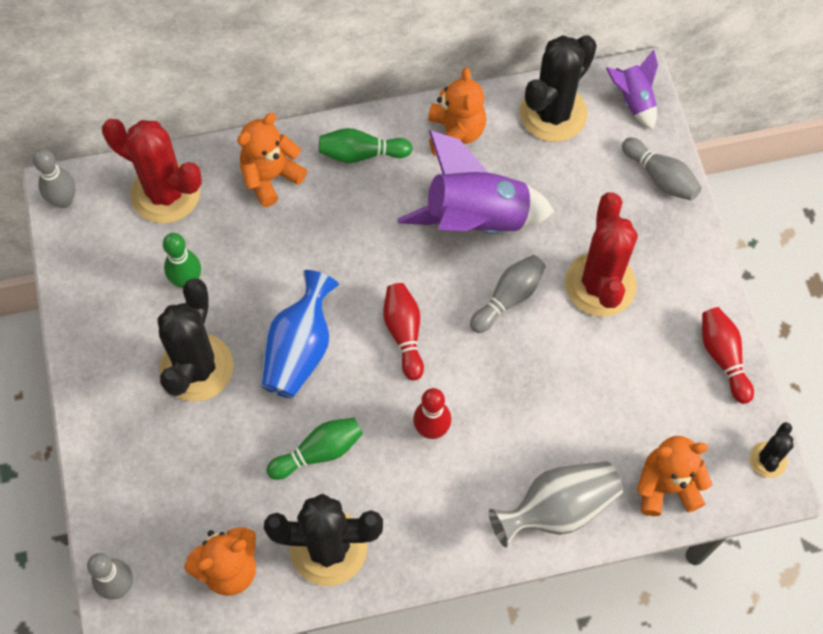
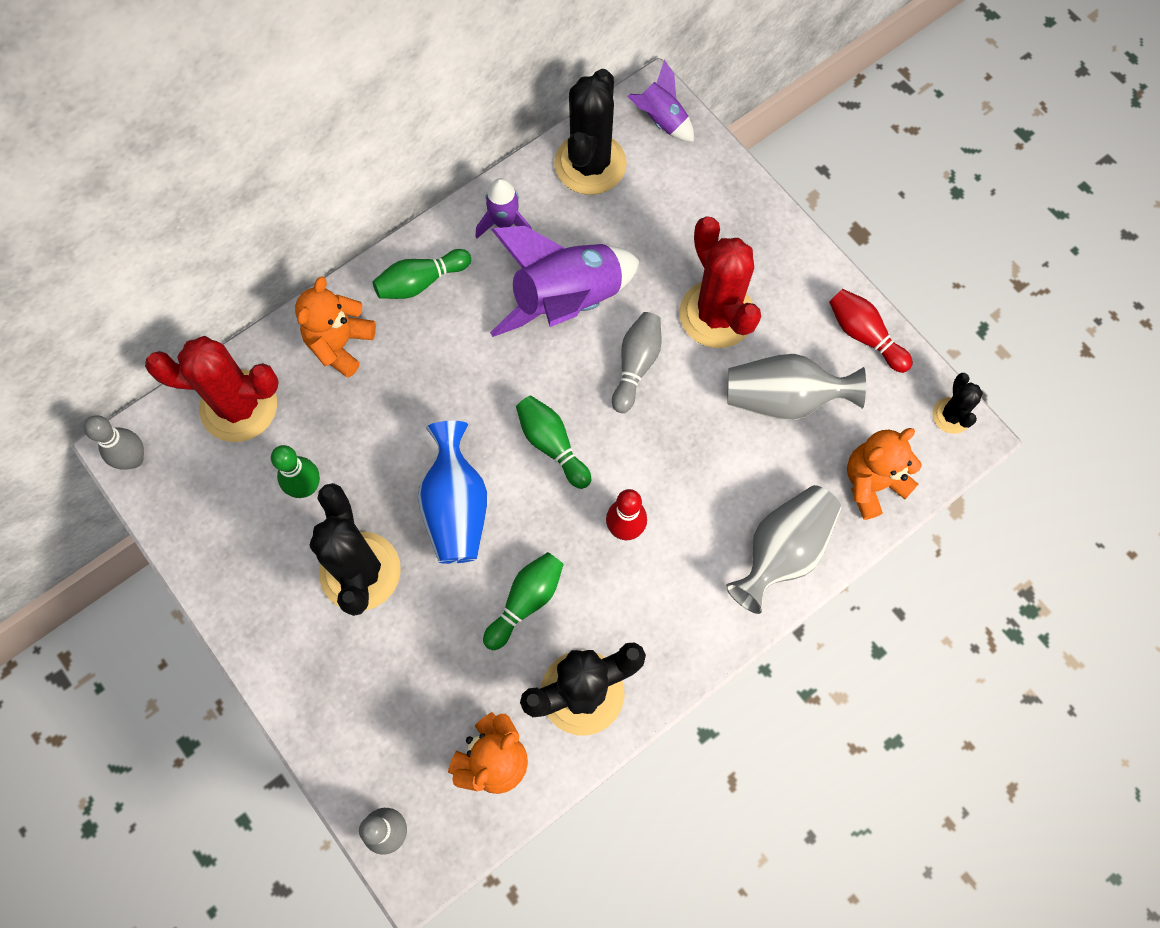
camera: 25 degrees left, 5 degrees up
red bowling pin [383,283,424,380] -> green bowling pin [516,396,591,489]
orange teddy bear [428,68,486,156] -> purple rocket [476,178,532,238]
grey bowling pin [622,138,702,201] -> none
none -> grey vase [728,354,866,421]

